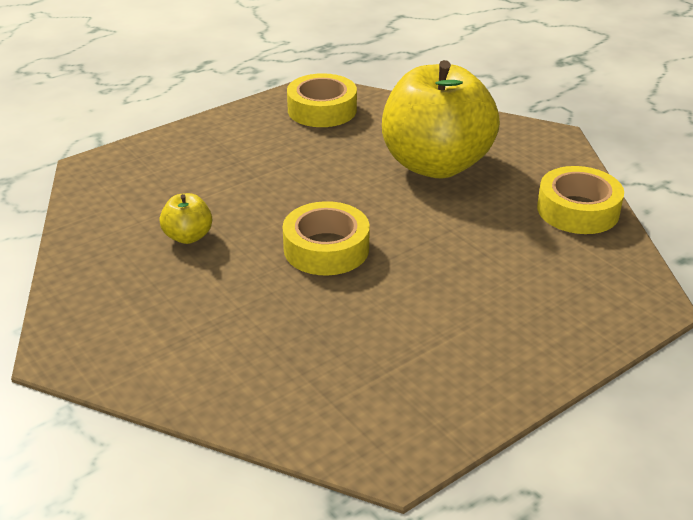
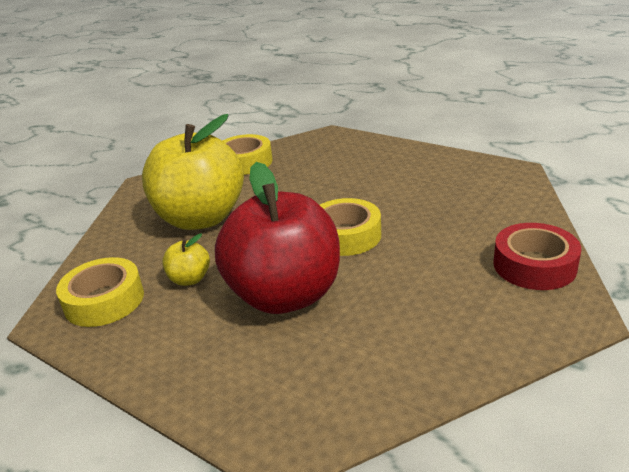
camera: 105 degrees left, 5 degrees down
yellow apple [159,193,212,244] -> yellow apple moved to [162,233,210,286]
none -> red apple [215,162,340,314]
none -> red tape [493,223,581,290]

